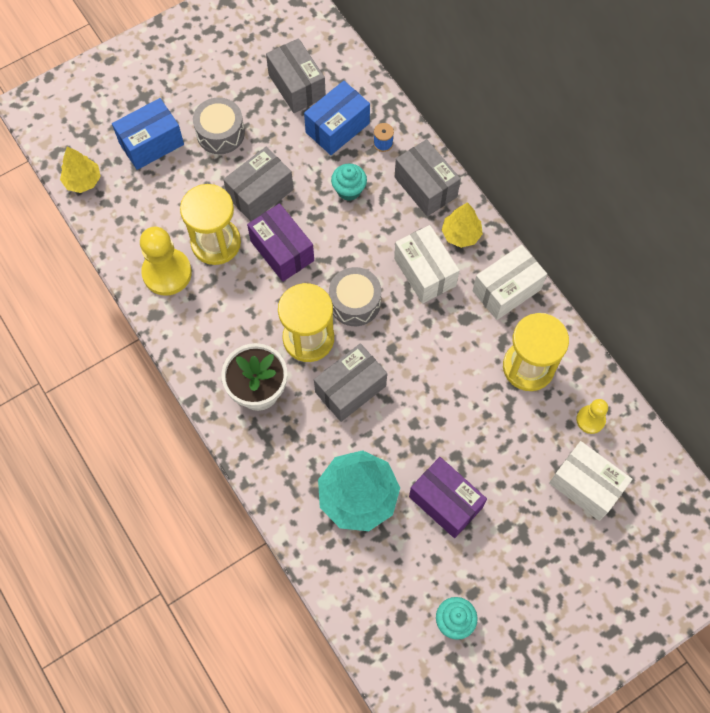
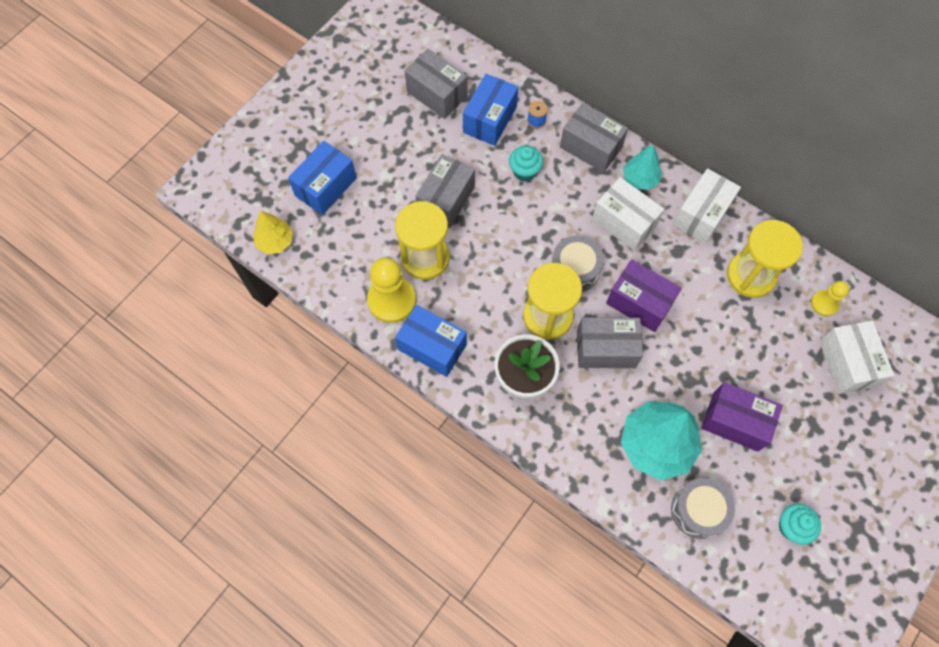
camera: 20 degrees left, 0 degrees up
grey drum [193,97,245,154] -> grey drum moved to [671,478,735,539]
purple box [247,203,314,282] -> purple box moved to [606,259,682,332]
grey box [314,343,387,422] -> grey box turned 60 degrees clockwise [577,317,643,368]
yellow tree [442,202,483,248] -> turquoise tree [623,145,662,190]
white box [549,441,632,521] -> white box turned 60 degrees clockwise [819,321,894,394]
none -> blue box [395,305,467,377]

